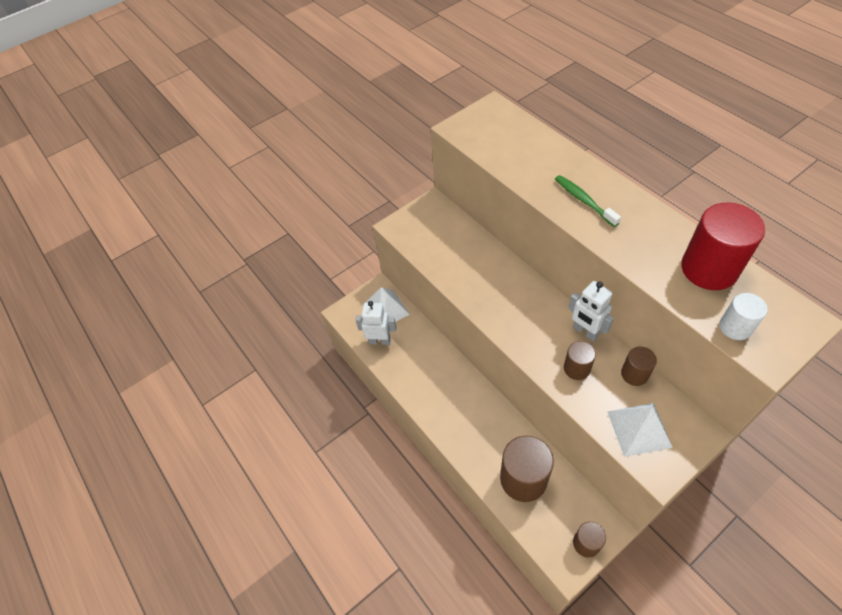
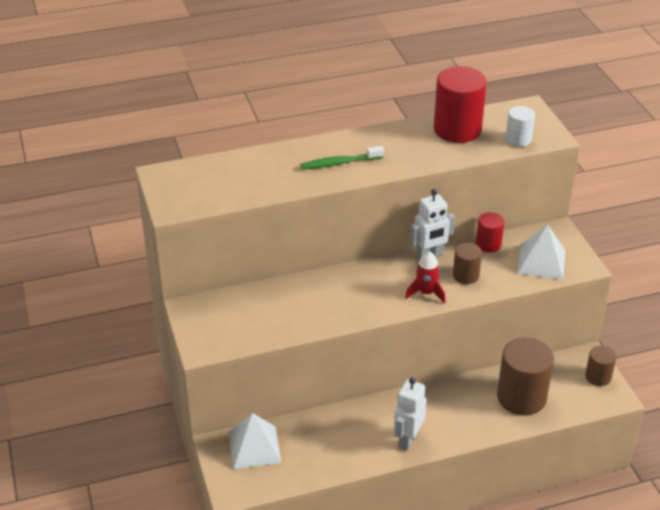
camera: 75 degrees left, 15 degrees down
white robot [356,301,396,345] -> white robot moved to [394,377,427,450]
brown cylinder [621,347,657,386] -> red cylinder [476,212,504,253]
none -> red rocket [405,251,445,303]

